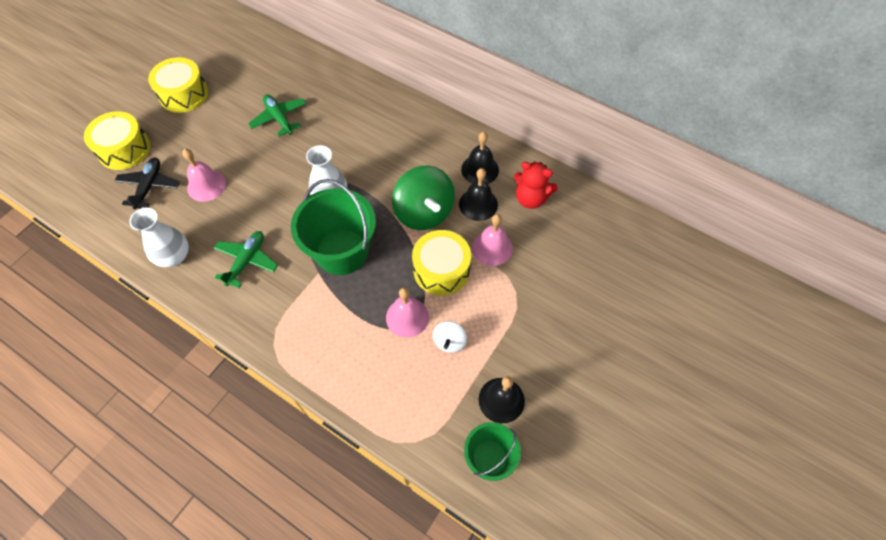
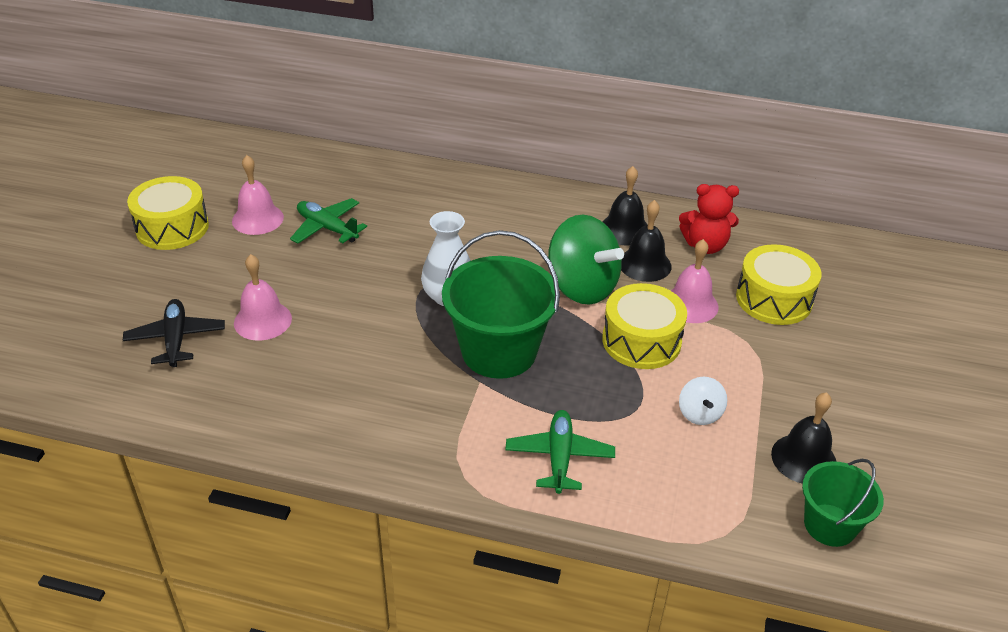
camera: 20 degrees left, 20 degrees down
yellow drum [84,111,150,170] -> yellow drum moved to [736,244,822,325]
white vase [129,208,189,267] -> none
green plane [214,231,278,288] -> green plane moved to [505,410,615,494]
pink bell [386,287,429,338] -> pink bell moved to [232,155,284,235]

